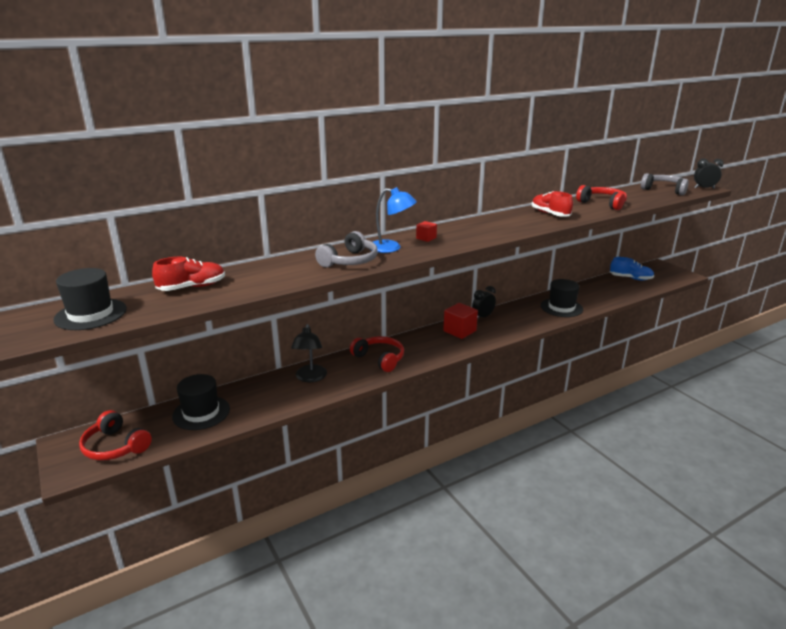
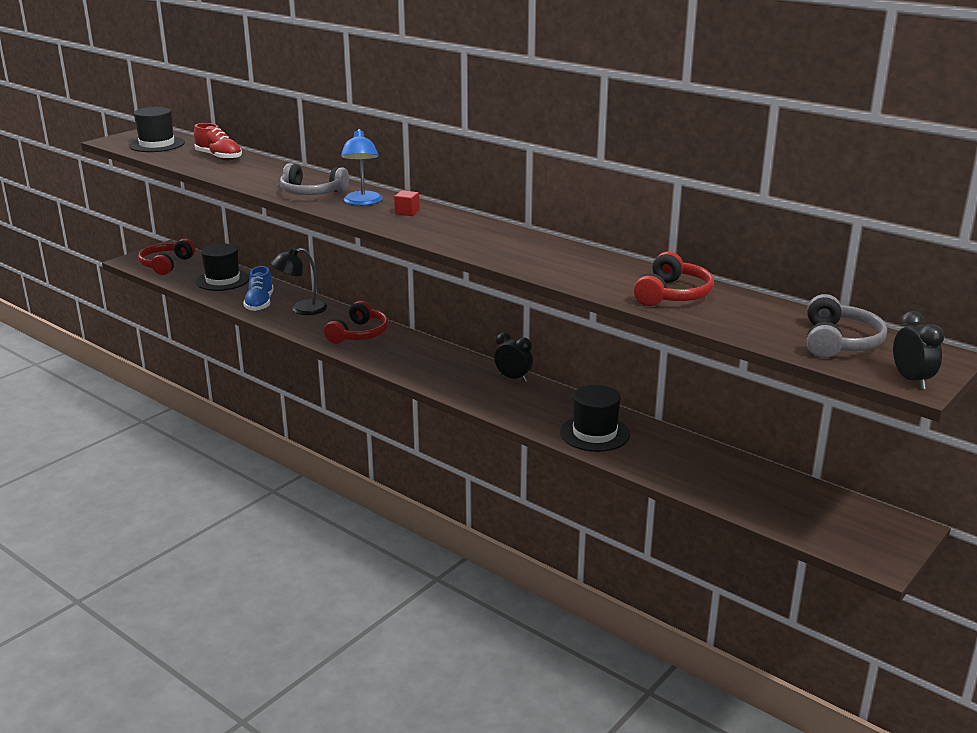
camera: 70 degrees right, 0 degrees up
red cube [443,303,478,339] -> none
red shoe [532,191,573,216] -> none
blue shoe [610,257,654,280] -> blue shoe moved to [243,266,274,311]

